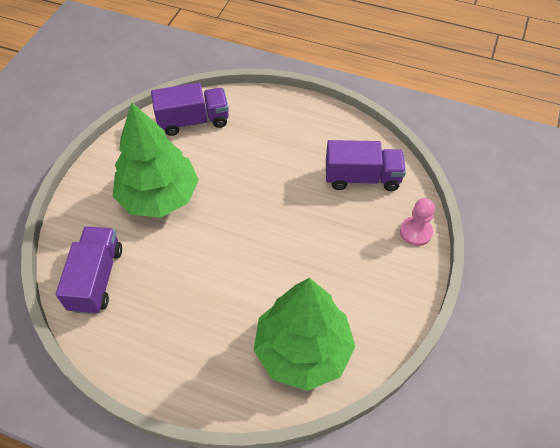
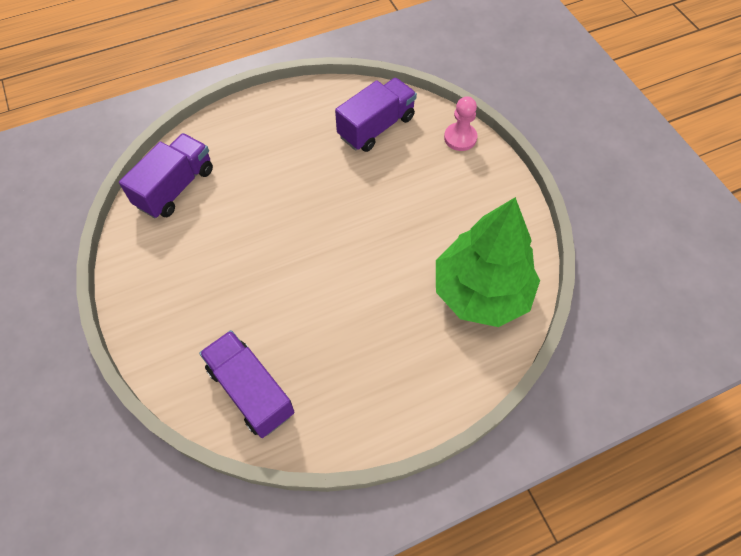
camera: 45 degrees left, 5 degrees up
green tree [113,103,199,217] -> none

